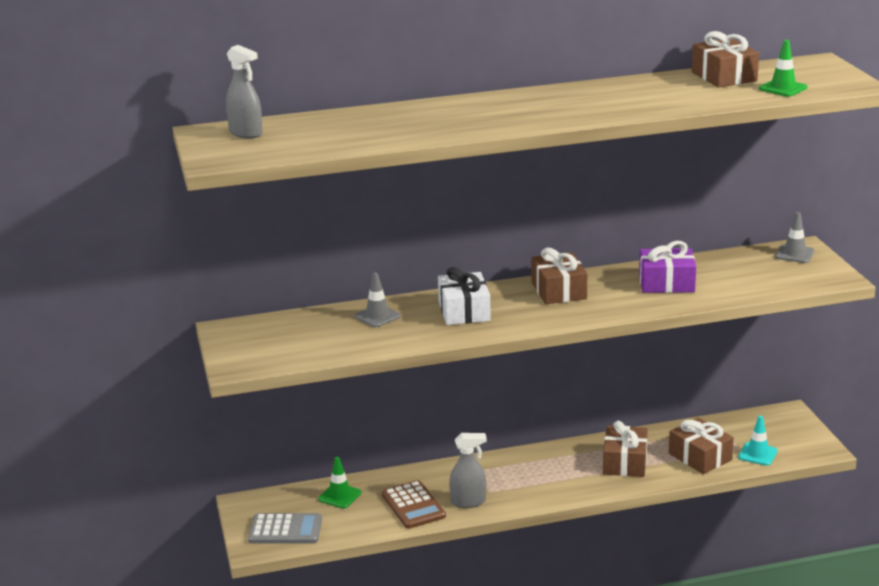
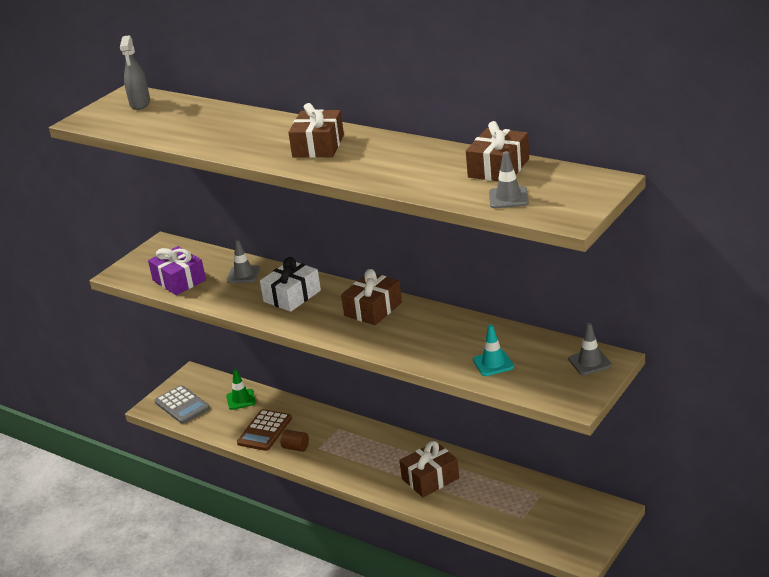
camera: 50 degrees right, 5 degrees up
grey spray bottle [449,433,487,508] -> brown cylinder [280,430,309,452]
purple gift [639,241,696,293] -> purple gift moved to [148,246,206,295]
brown gift [669,418,734,474] -> brown gift moved to [288,103,344,158]
turquoise traffic cone [738,416,778,466] -> turquoise traffic cone moved to [473,325,514,376]
green traffic cone [759,40,807,97] -> grey traffic cone [489,151,529,208]

